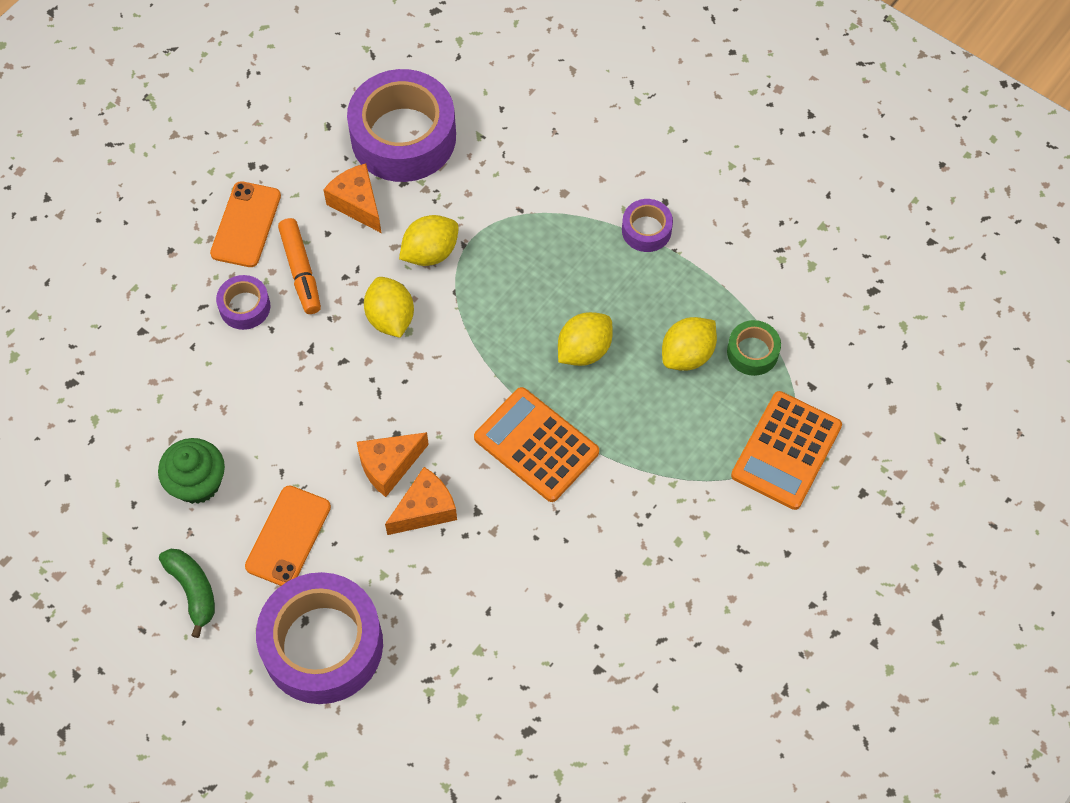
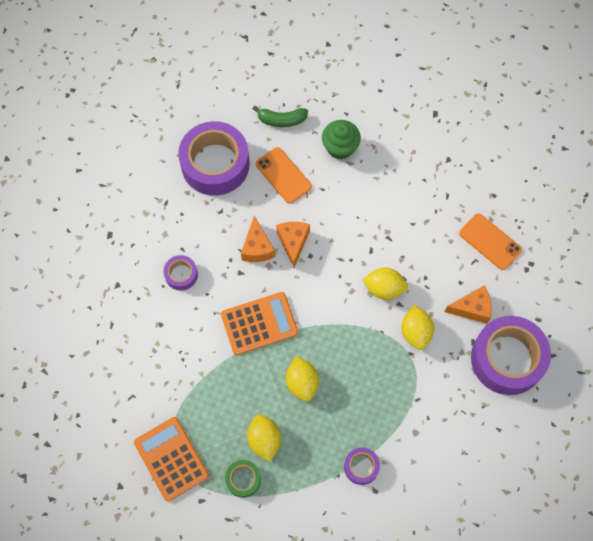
camera: 120 degrees right, 5 degrees up
purple tape [216,275,270,330] -> purple tape moved to [163,255,198,291]
orange marker [278,218,321,314] -> none

